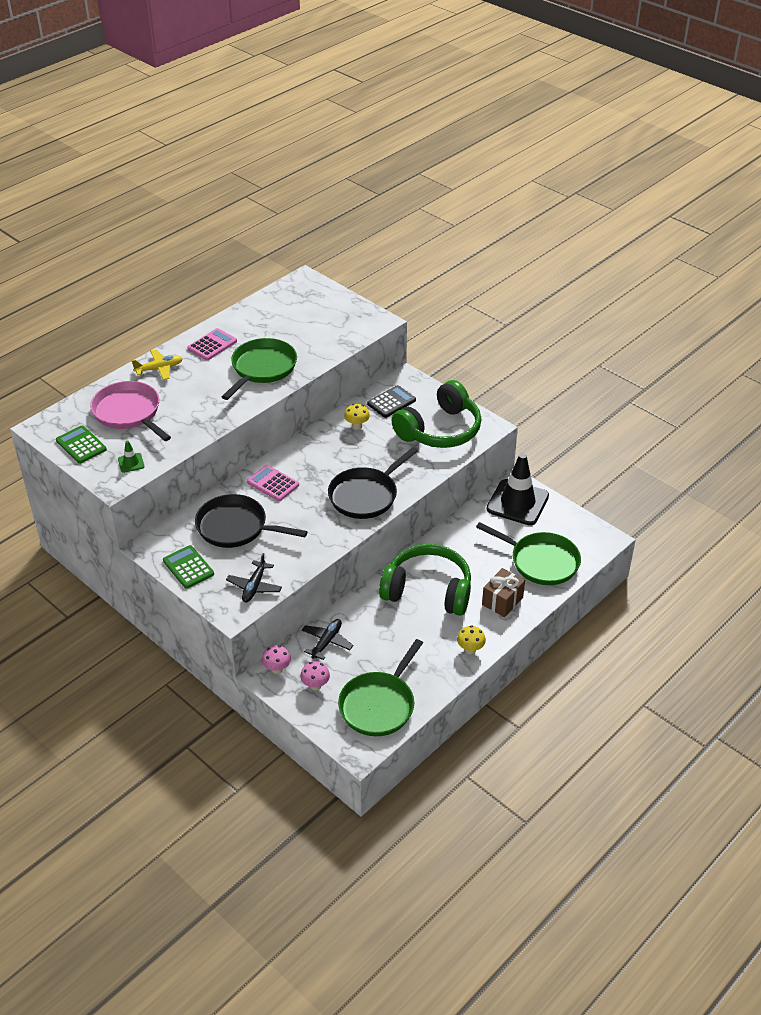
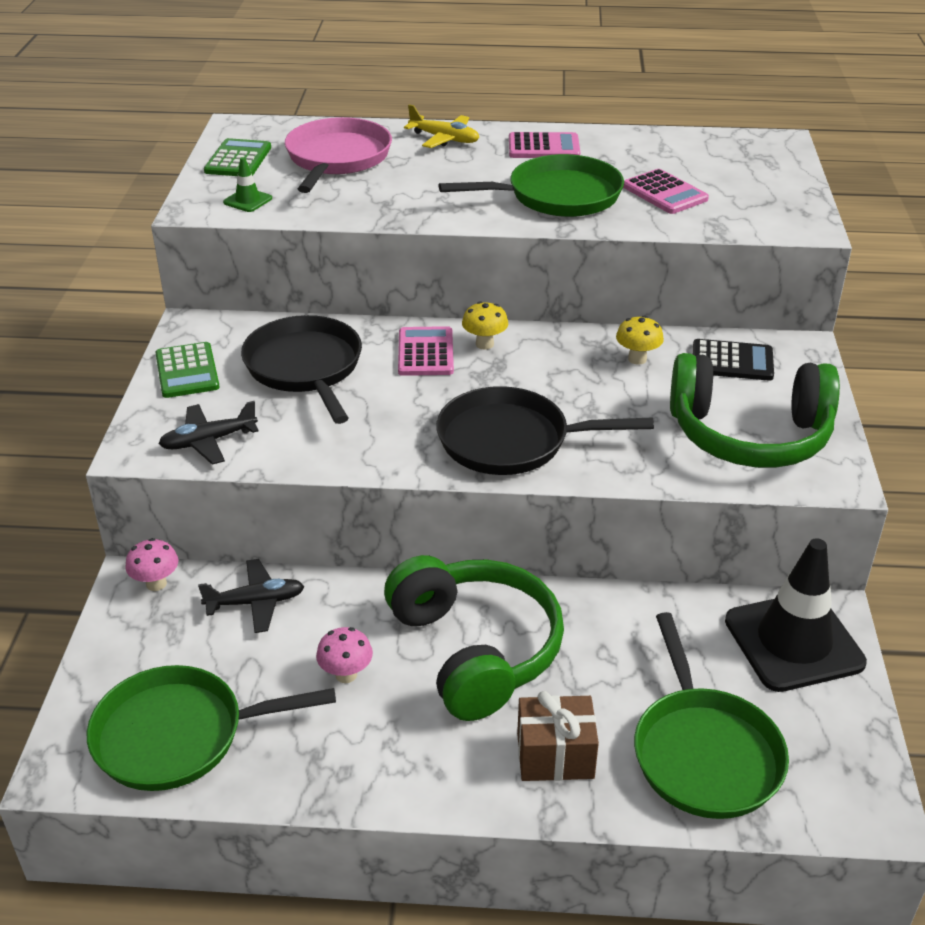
camera: 50 degrees right, 5 degrees down
green calculator [163,545,214,589] -> green calculator turned 150 degrees clockwise [155,342,220,398]
pink mushroom [300,661,330,690] -> pink mushroom moved to [316,627,373,683]
yellow mushroom [457,625,486,654] -> yellow mushroom moved to [462,301,508,350]
none -> pink calculator [623,169,709,214]

